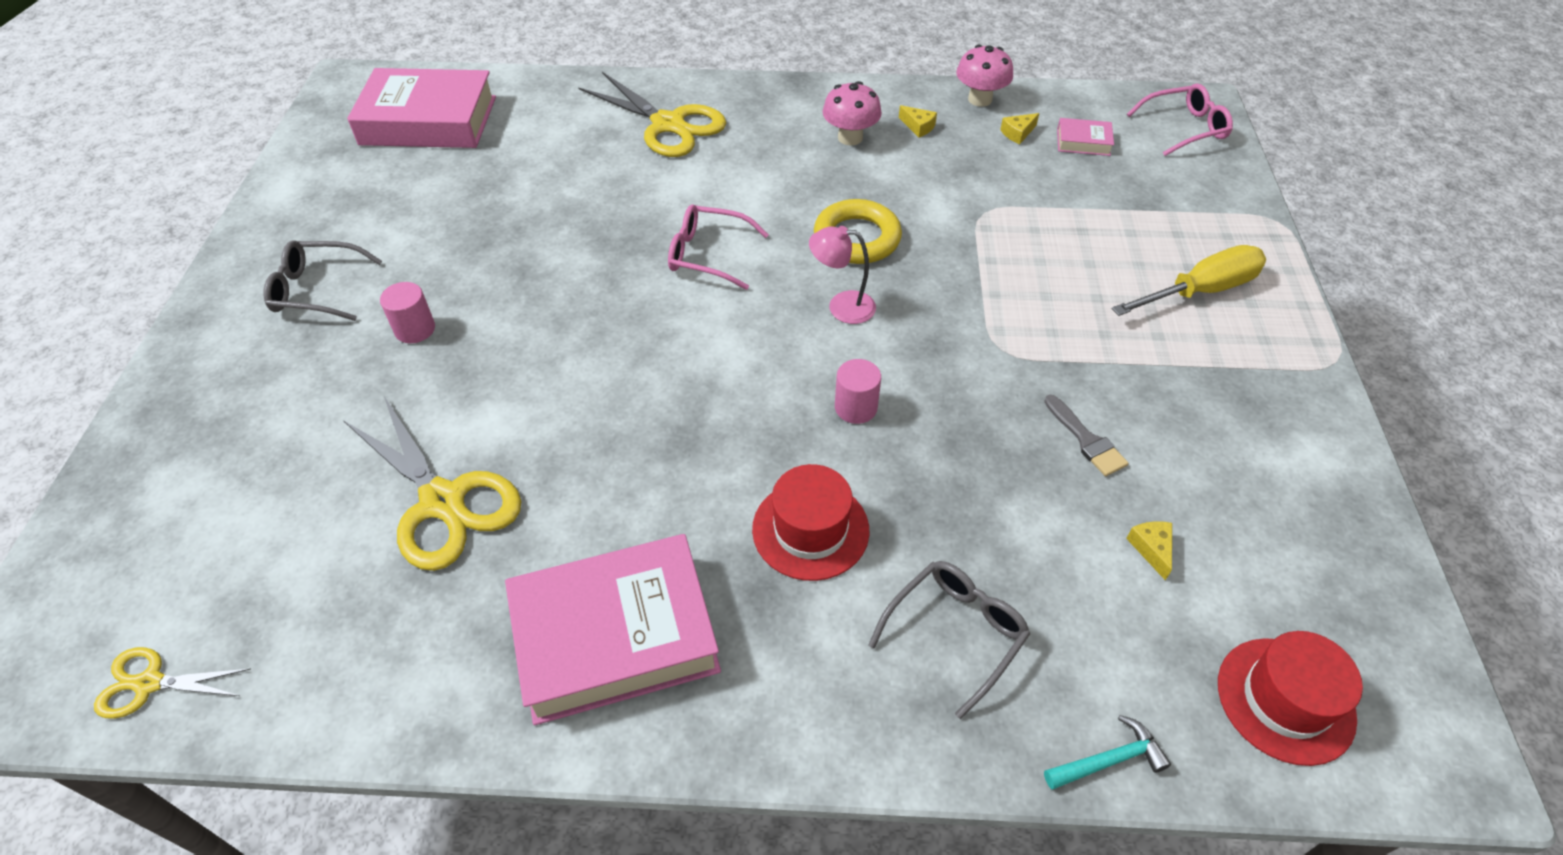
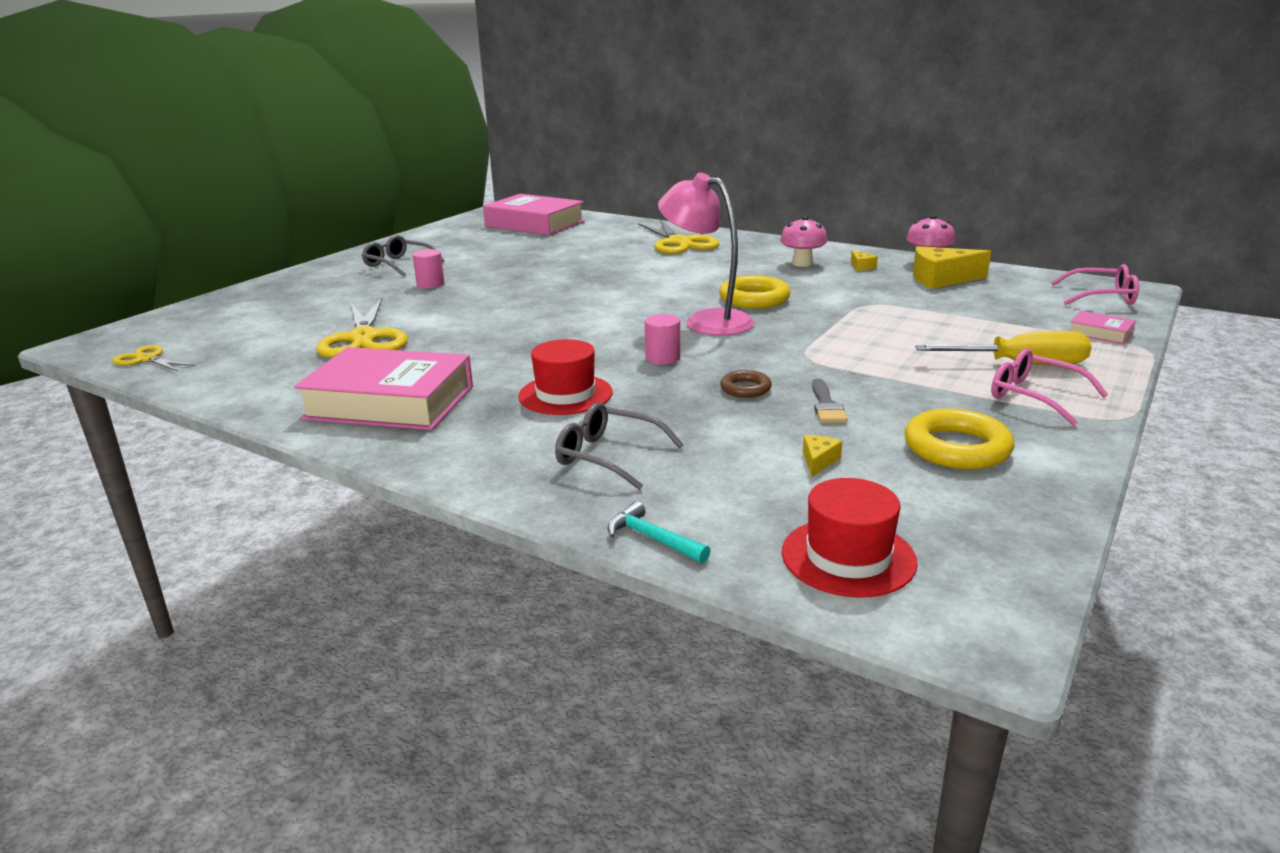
camera: 30 degrees right, 25 degrees down
pink glasses [668,204,769,290] -> pink glasses moved to [991,348,1108,426]
pink lamp [809,226,876,324] -> pink lamp [658,173,754,336], size x1.79
grey glasses [868,561,1030,719] -> grey glasses turned 135 degrees counterclockwise [555,402,683,490]
yellow cheese [1000,113,1039,144] -> yellow cheese [913,246,991,289], size x2.19
turquoise hammer [1044,715,1171,789] -> turquoise hammer turned 150 degrees counterclockwise [608,501,711,563]
pink book [1057,118,1114,156] -> pink book moved to [1070,311,1136,344]
none -> brown ring [720,370,772,398]
none -> yellow ring [905,409,1015,470]

